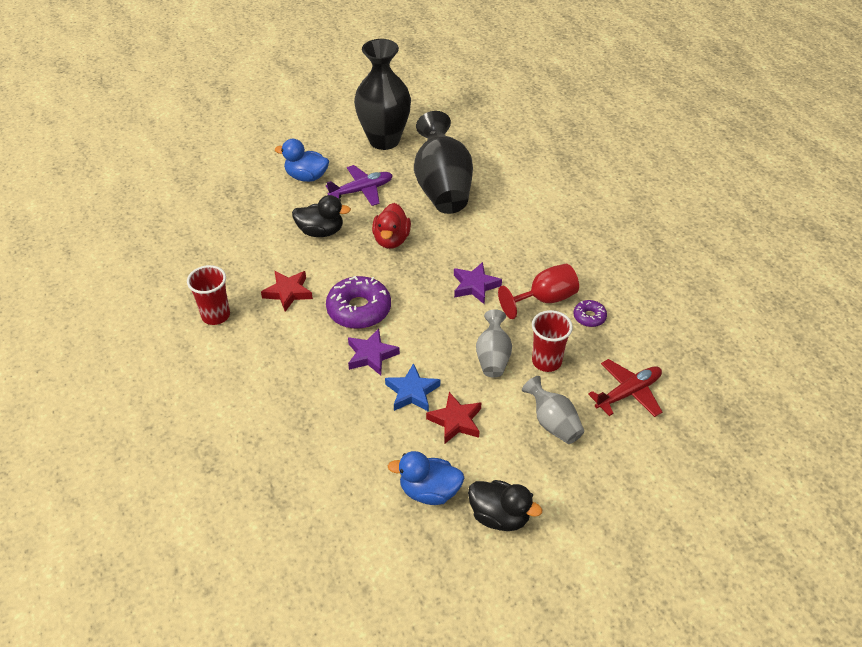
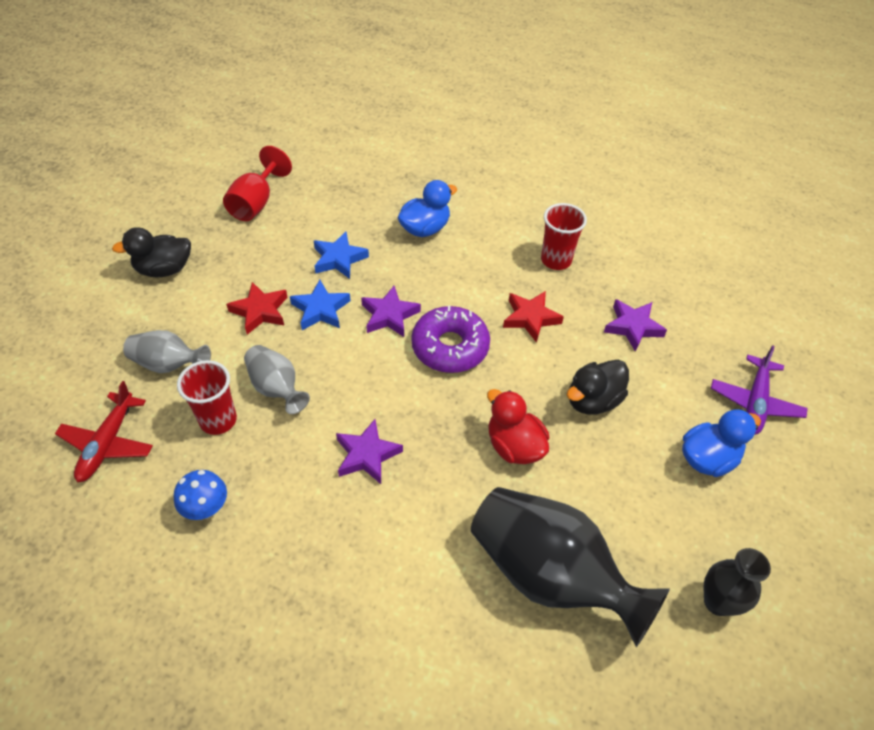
camera: 135 degrees right, 5 degrees up
purple plane [326,165,393,206] -> purple plane moved to [711,345,808,435]
black vase [354,39,411,150] -> black vase [703,548,771,616], size x0.52
blue duck [388,451,464,505] -> blue duck moved to [397,180,457,237]
red goblet [498,264,579,319] -> red goblet moved to [223,146,292,221]
purple donut [573,300,607,327] -> blue mushroom [173,470,227,520]
none -> blue star [314,232,369,279]
none -> purple star [604,299,667,352]

